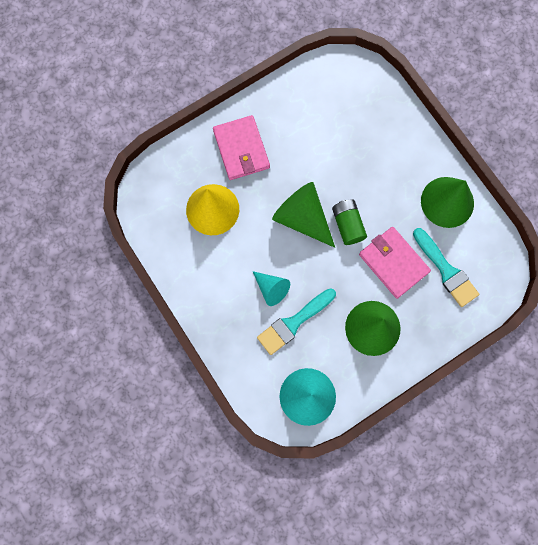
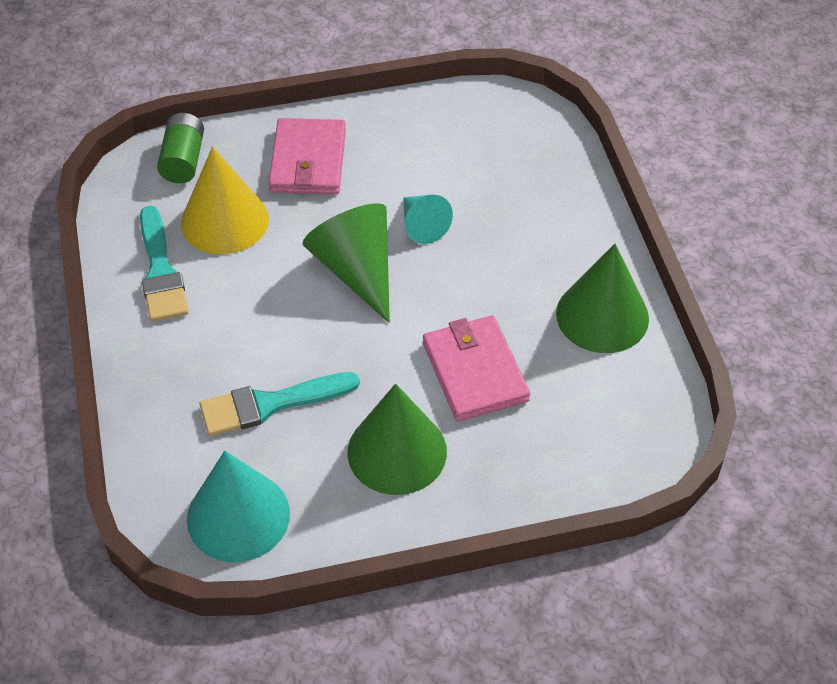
camera: 20 degrees right, 25 degrees down
turquoise cone [253,271,290,306] -> turquoise cone moved to [404,195,453,244]
green battery [332,199,367,245] -> green battery moved to [157,113,204,183]
turquoise brush [413,228,479,307] -> turquoise brush moved to [140,206,189,322]

